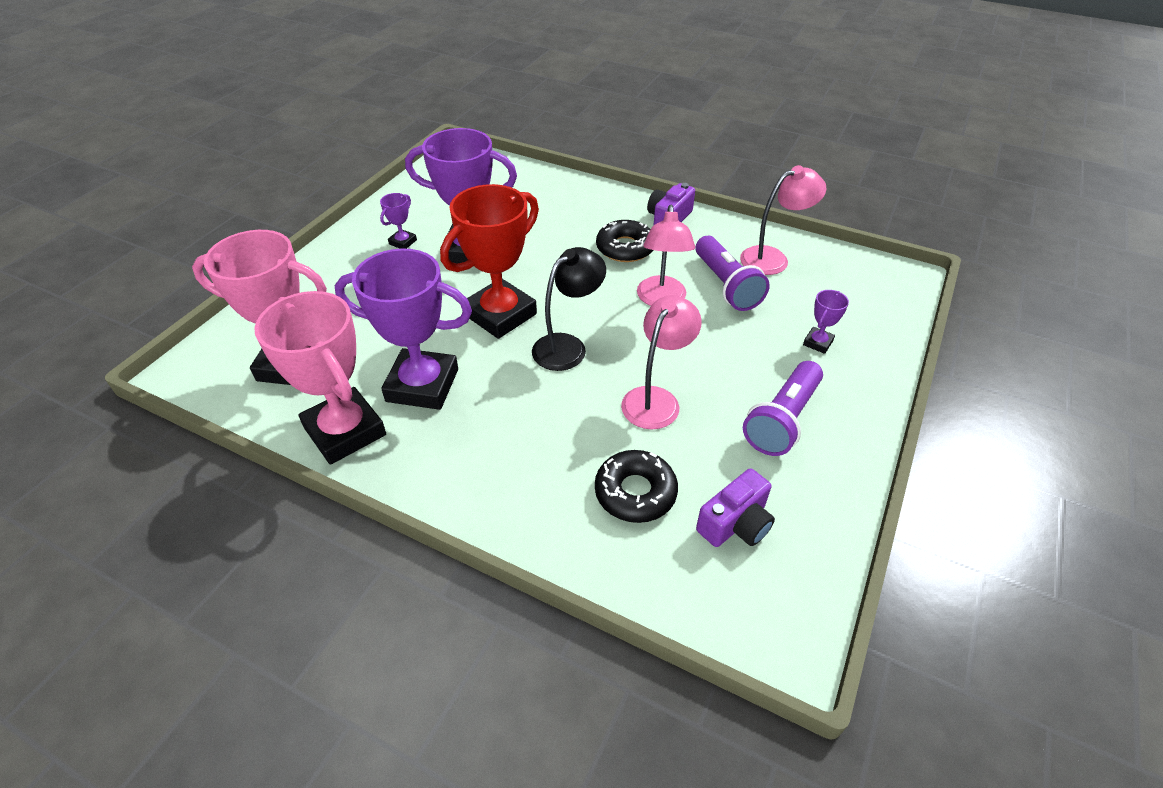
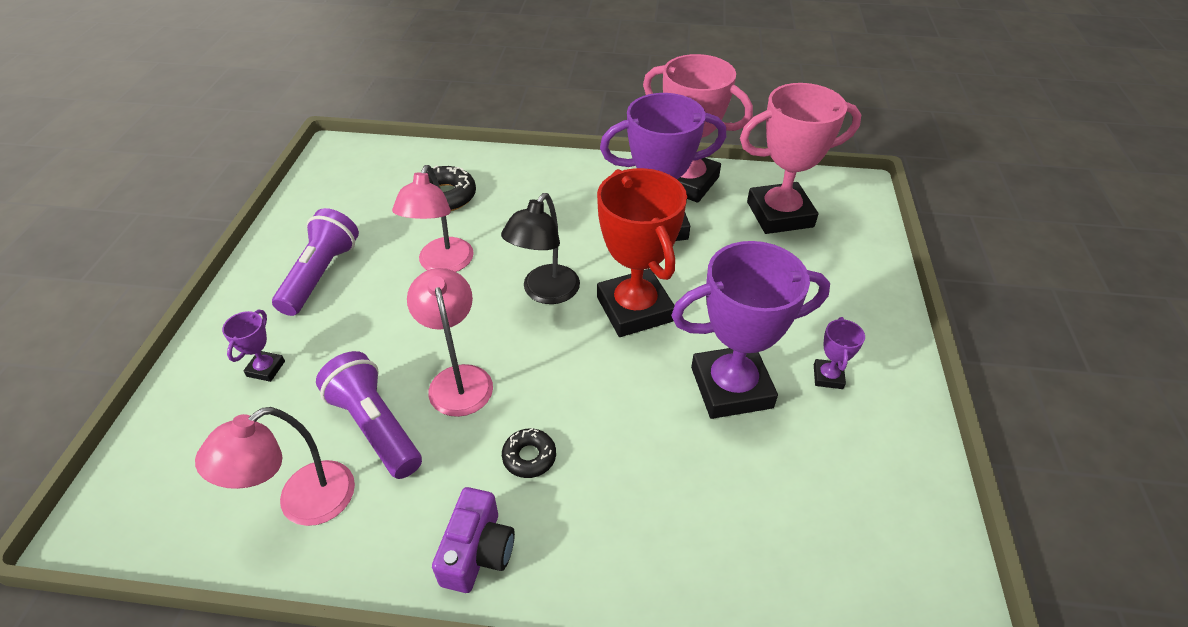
camera: 160 degrees right, 0 degrees up
red trophy [440,184,539,339] -> red trophy turned 45 degrees counterclockwise [597,168,687,337]
black donut [596,220,653,262] -> black donut [502,428,556,478], size x0.61
purple camera [696,468,775,547] -> none

